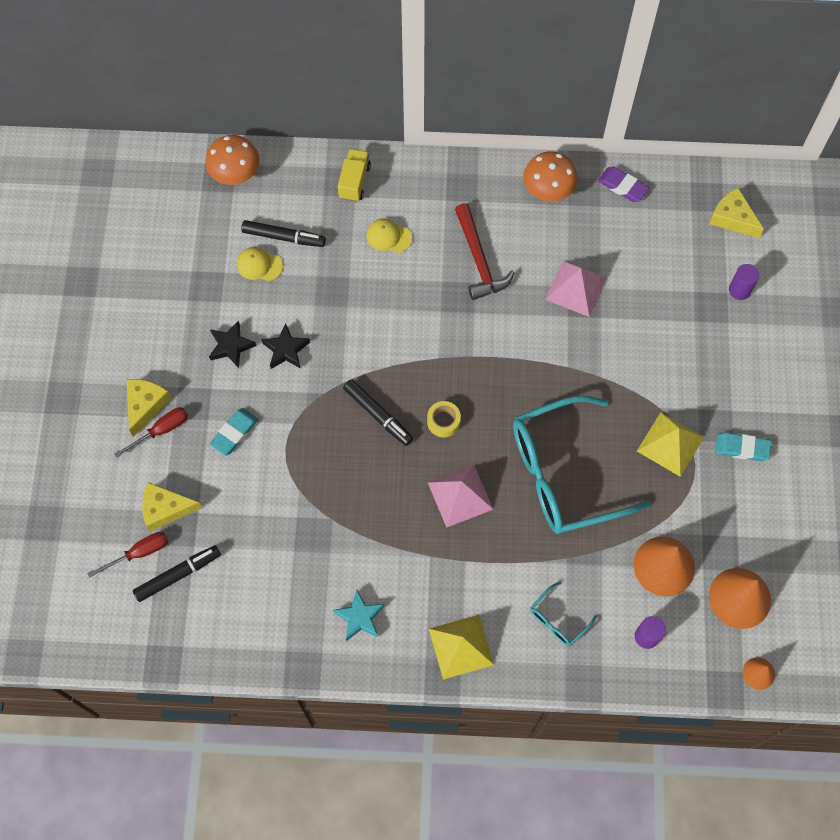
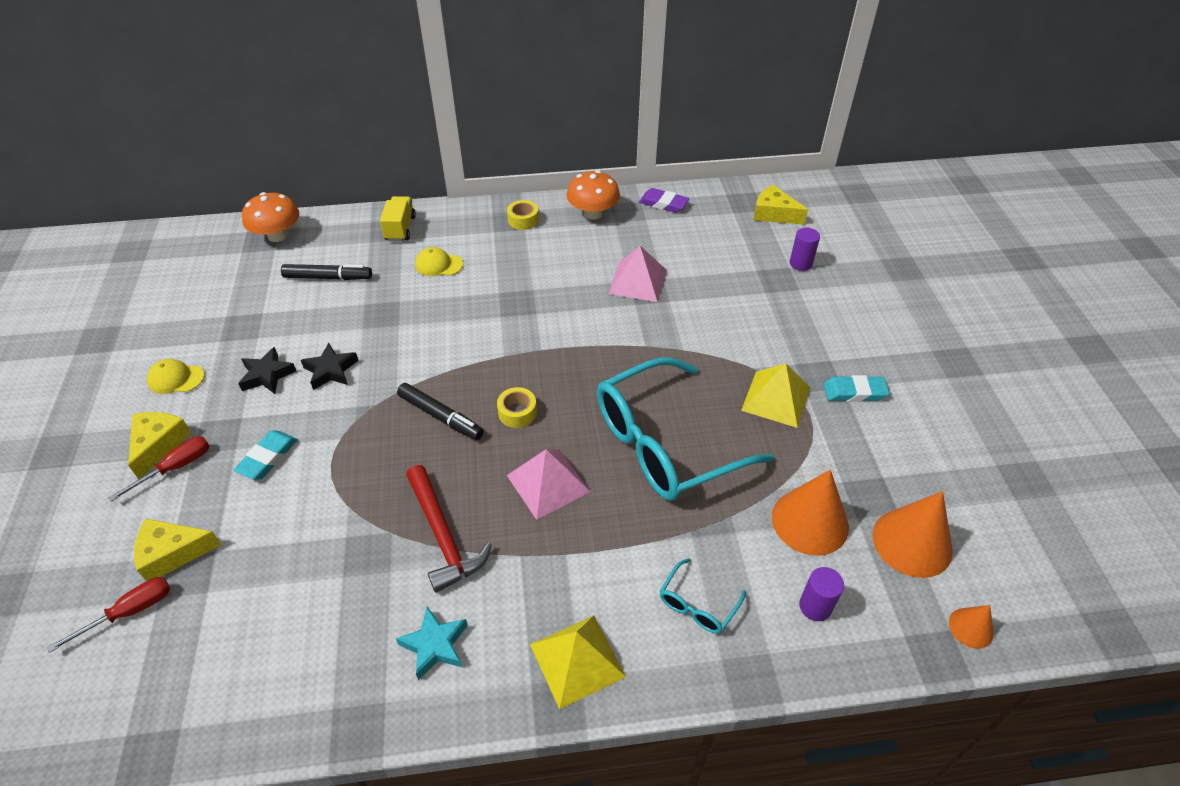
camera: 10 degrees left, 20 degrees down
black marker [133,545,221,602] -> none
yellow cap [237,247,283,281] -> yellow cap moved to [147,359,205,394]
red hammer [455,203,514,300] -> red hammer moved to [406,465,492,593]
none -> yellow tape [507,200,539,230]

